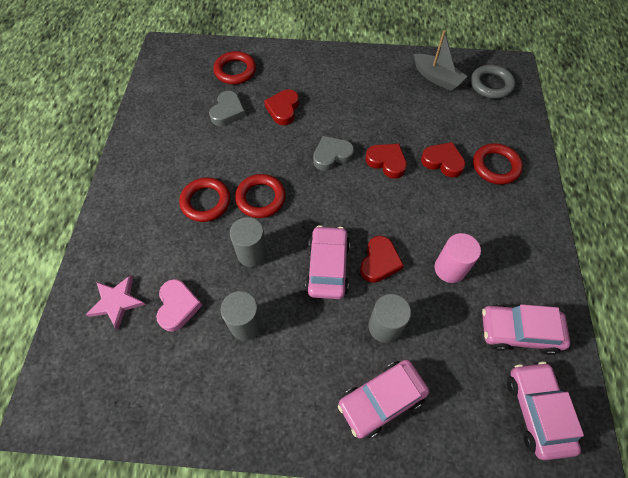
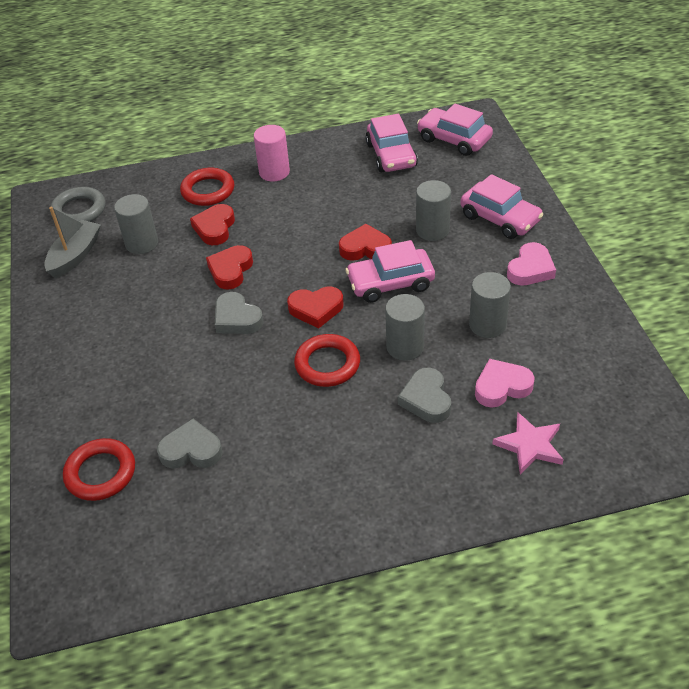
camera: 105 degrees left, 15 degrees down
red ring [179,177,230,222] -> none
red heart [264,90,299,125] -> red heart moved to [287,286,344,329]
pink cylinder [435,233,481,283] -> pink cylinder moved to [254,125,290,182]
pink car [507,362,584,460] -> pink car turned 60 degrees clockwise [417,104,493,156]
none -> grey cylinder [114,194,158,254]
none -> grey heart [398,368,451,423]
none -> pink heart [507,242,556,286]

